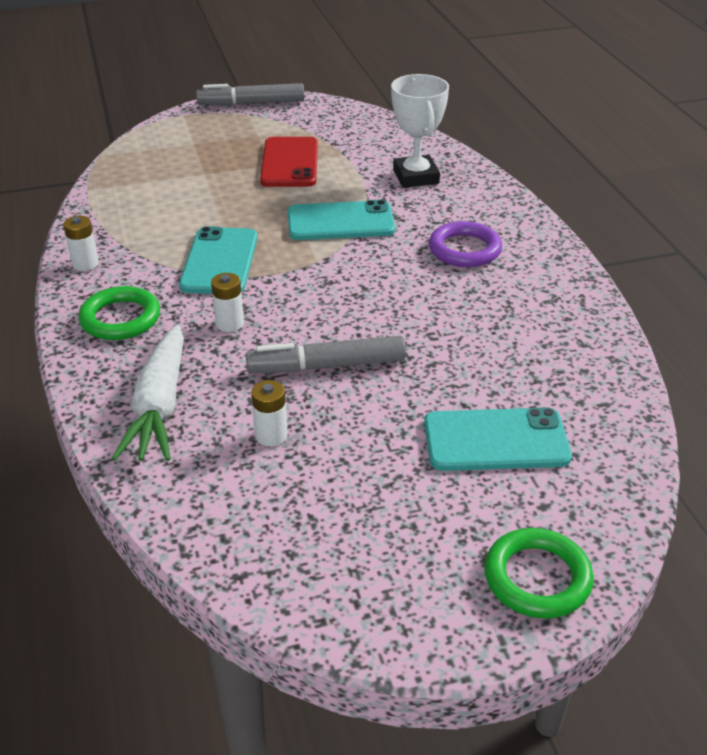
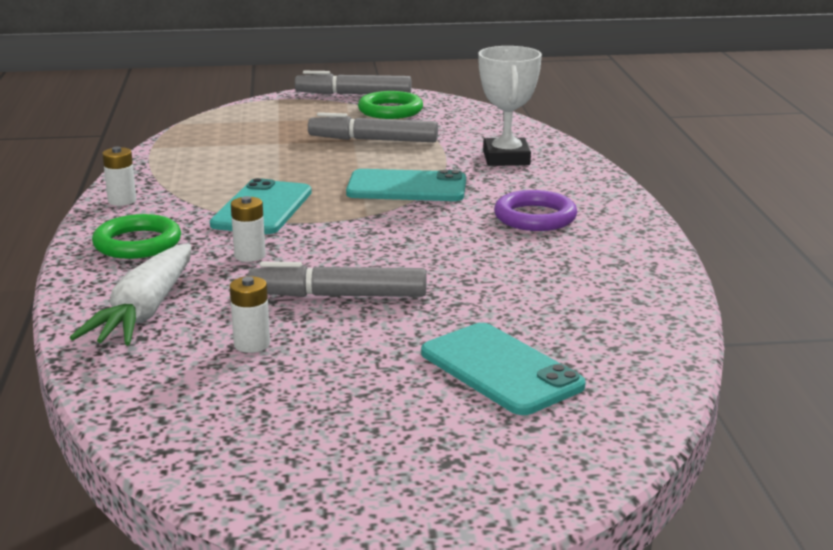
camera: 10 degrees right, 15 degrees down
red phone [260,137,318,187] -> grey marker [308,112,438,142]
turquoise phone [424,407,572,471] -> turquoise phone turned 45 degrees clockwise [421,323,586,415]
green ring [484,528,594,619] -> green ring moved to [358,91,423,119]

